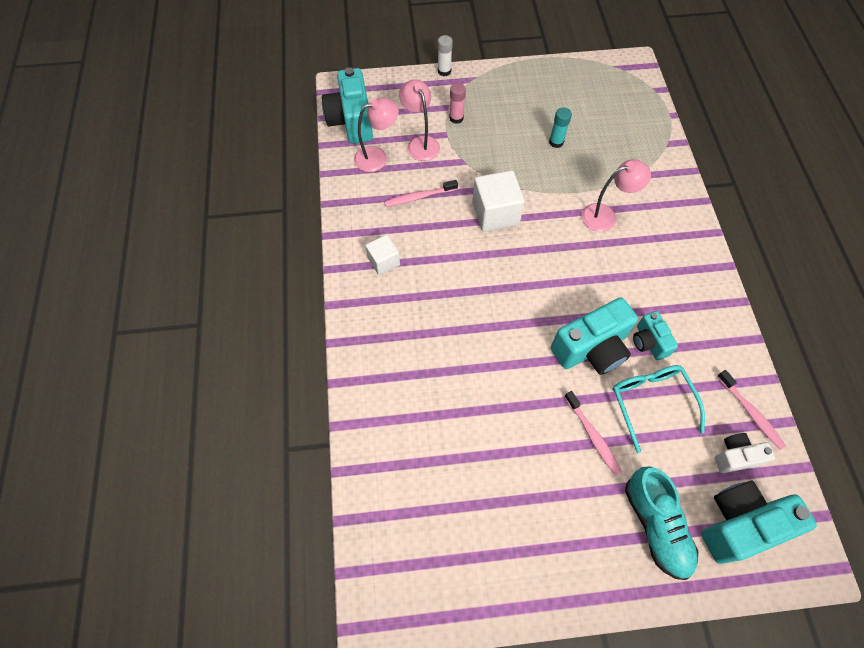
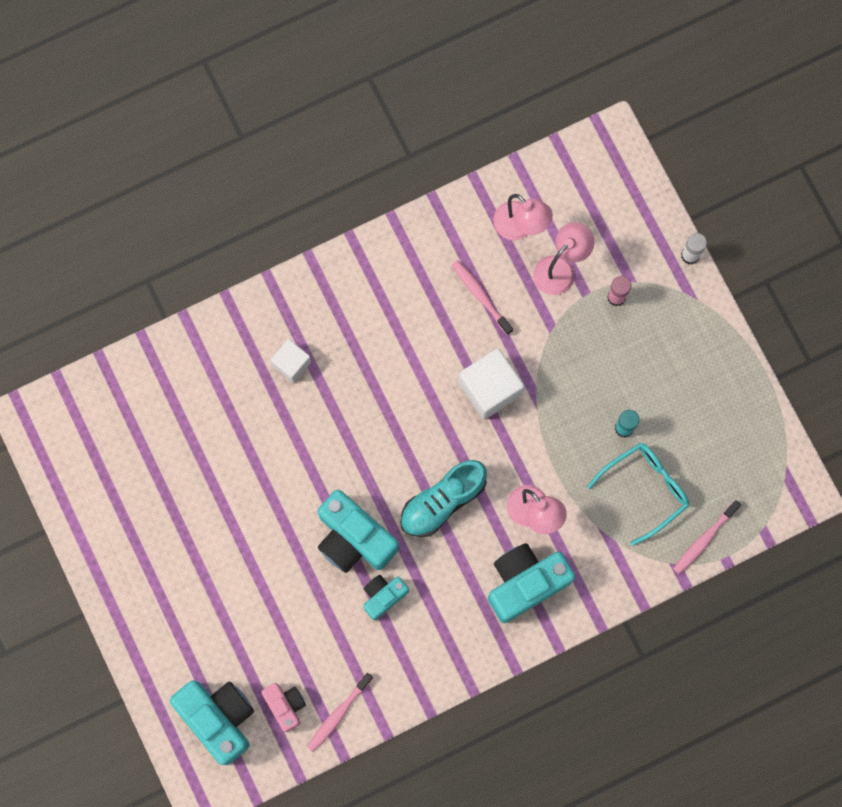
camera: 70 degrees right, 15 degrees up
turquoise camera [322,67,373,144] -> turquoise camera moved to [488,543,575,623]
white cube [365,235,400,275] -> white cube moved to [271,339,311,383]
pink toothbrush [564,391,622,476] -> pink toothbrush moved to [673,500,741,574]
turquoise glasses [612,365,705,453] -> turquoise glasses moved to [587,443,689,546]
turquoise shoe [625,466,698,580] -> turquoise shoe moved to [400,460,487,537]
white camera [715,433,775,473] -> pink camera [261,683,306,732]

